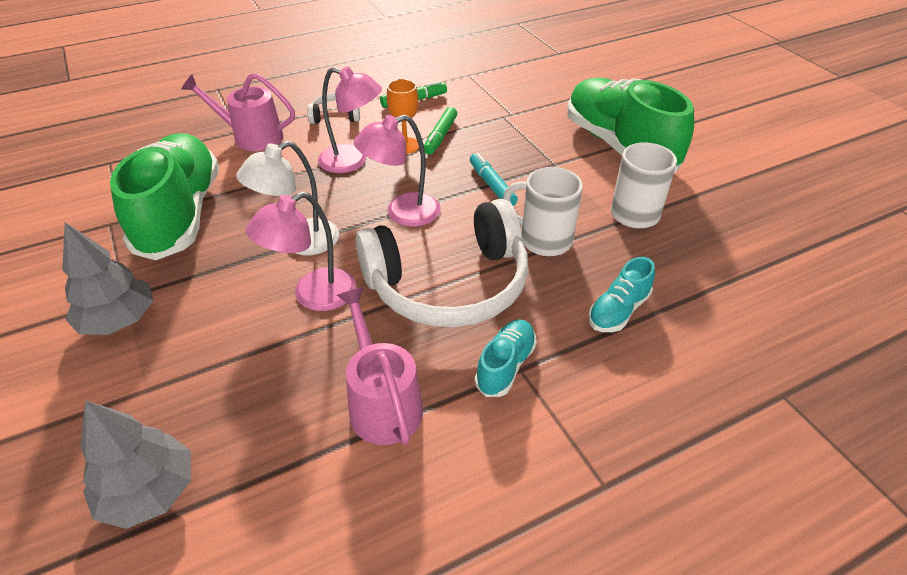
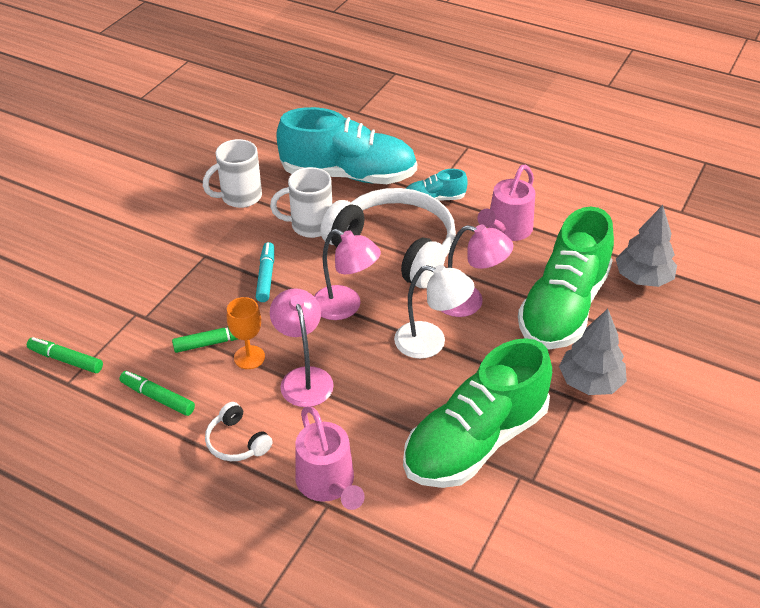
camera: 125 degrees left, 0 degrees up
turquoise marker [470,153,518,206] -> turquoise marker turned 150 degrees clockwise [256,242,274,302]
white mug [503,167,583,256] -> white mug turned 90 degrees clockwise [270,167,332,238]
green shoe [567,77,694,172] -> green shoe moved to [518,207,614,349]
turquoise shoe [588,257,655,332] -> turquoise shoe [276,107,417,184], size x2.23
none -> green marker [27,337,103,373]

